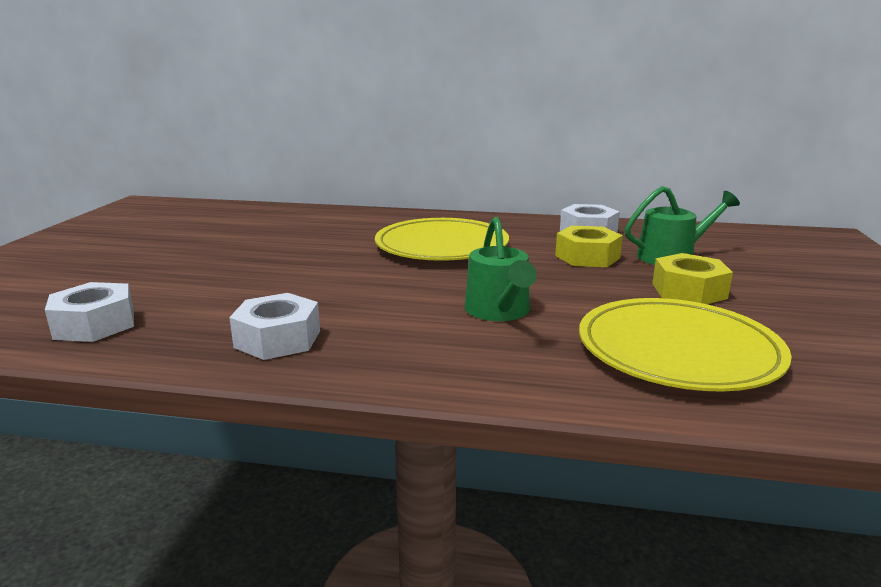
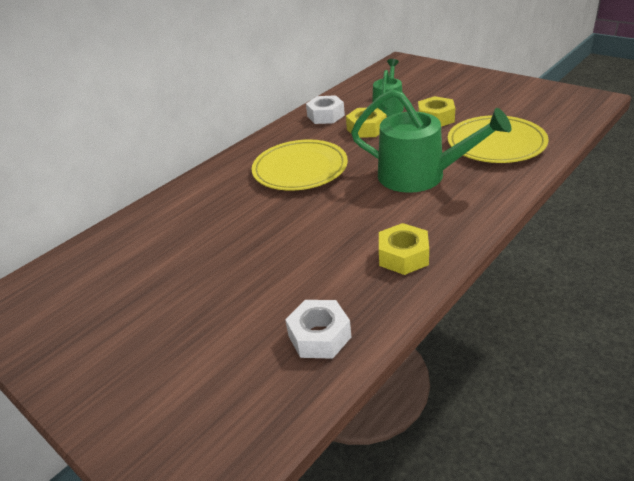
camera: 55 degrees left, 15 degrees up
white nut [229,293,320,360] -> yellow nut [379,223,429,275]
green watering can [465,217,537,321] -> green watering can [351,89,511,193], size x1.68

